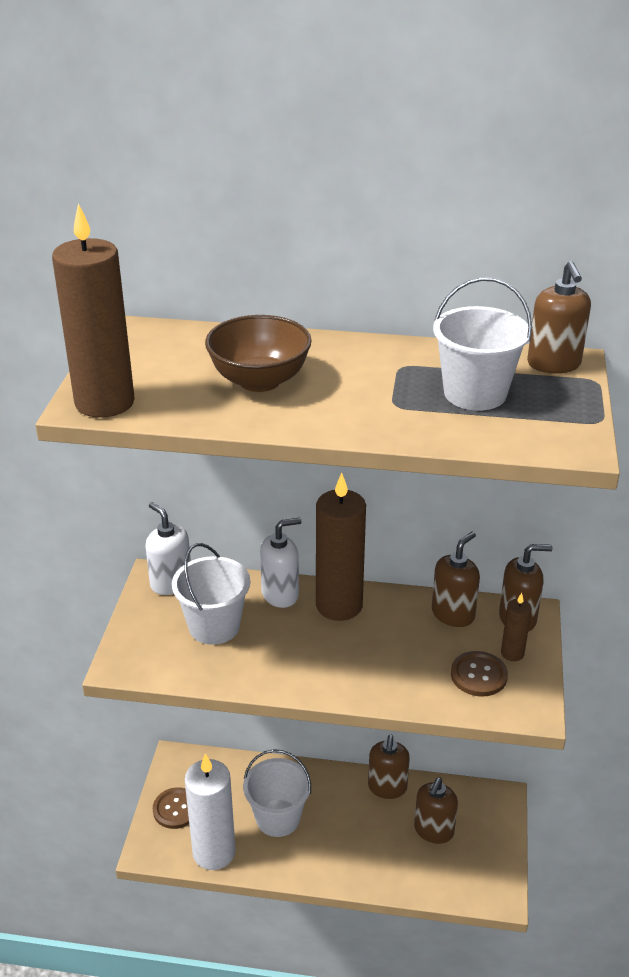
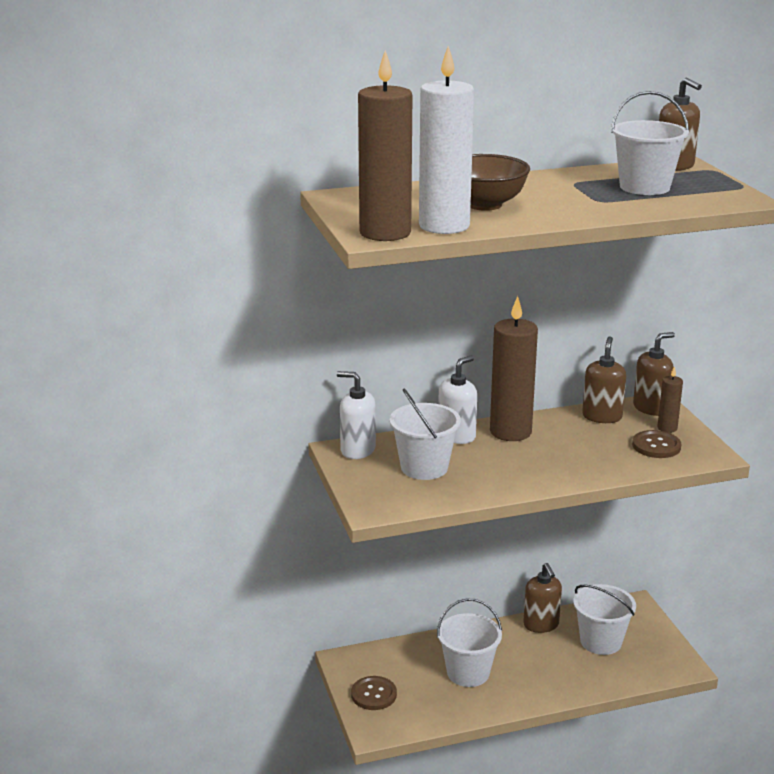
camera: 25 degrees left, 10 degrees down
white candle [184,754,236,870] -> white candle moved to [419,46,474,234]
brown soap dispenser [414,777,458,844] -> white bucket [573,584,636,655]

